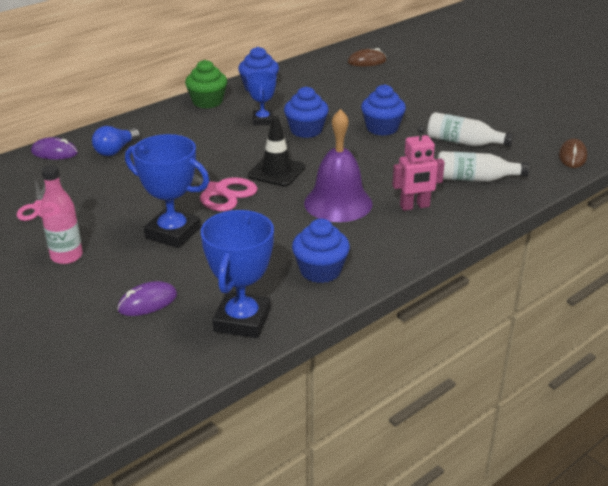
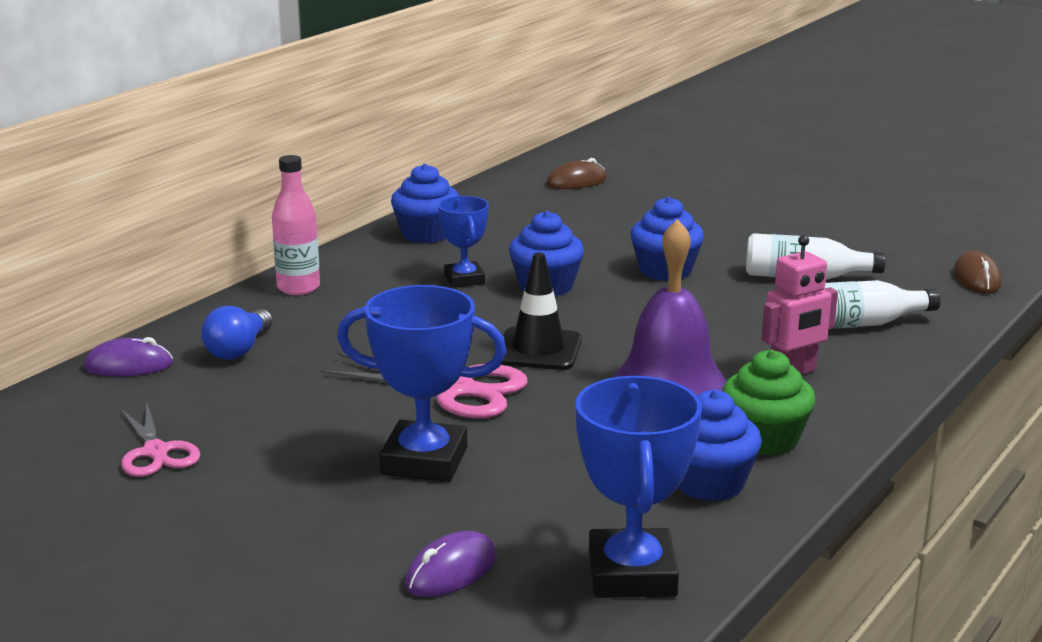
camera: 15 degrees left, 10 degrees down
pink bottle [41,165,83,264] -> pink bottle moved to [272,155,320,295]
green cupcake [185,60,227,108] -> green cupcake moved to [722,350,816,456]

